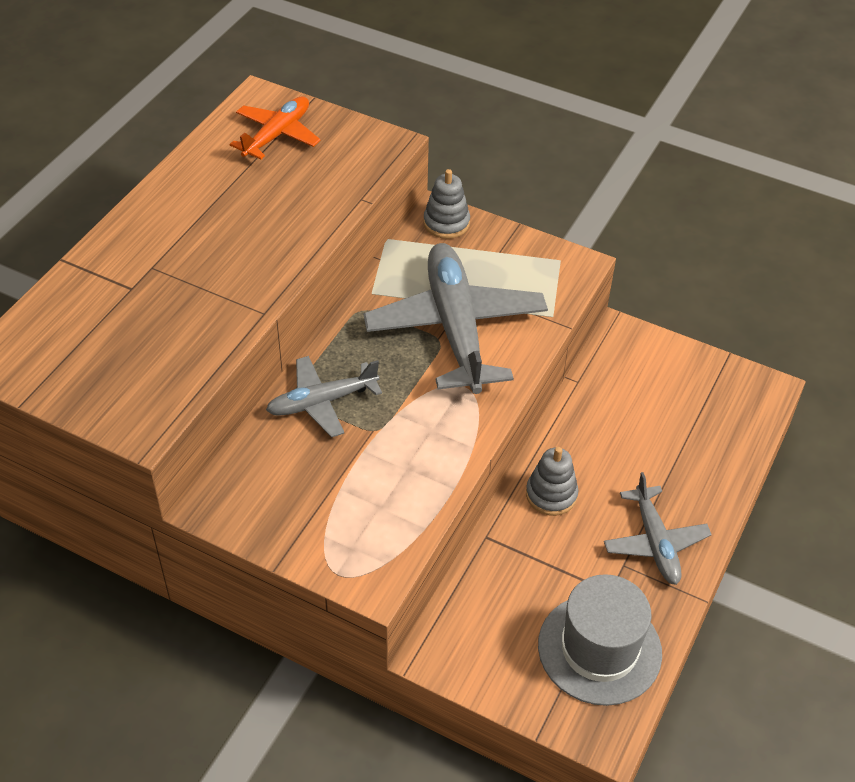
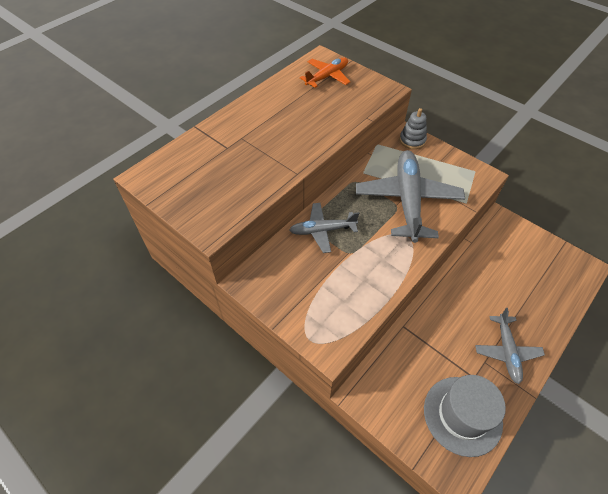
camera: 15 degrees right, 5 degrees up
grey stacking toy [526,447,578,516] -> none

